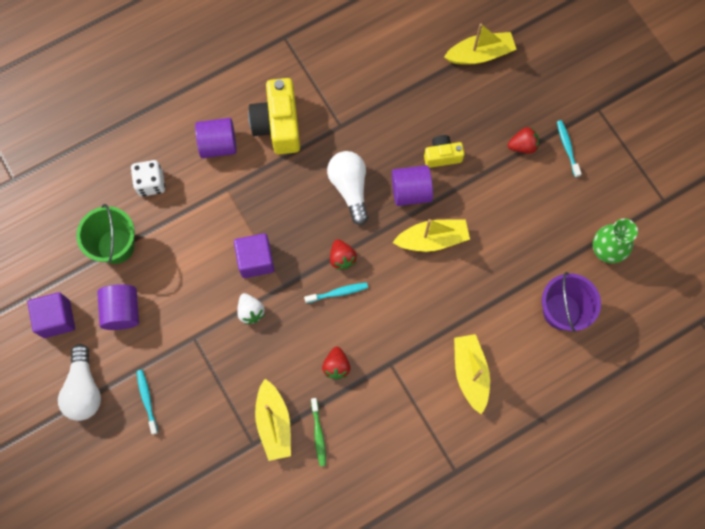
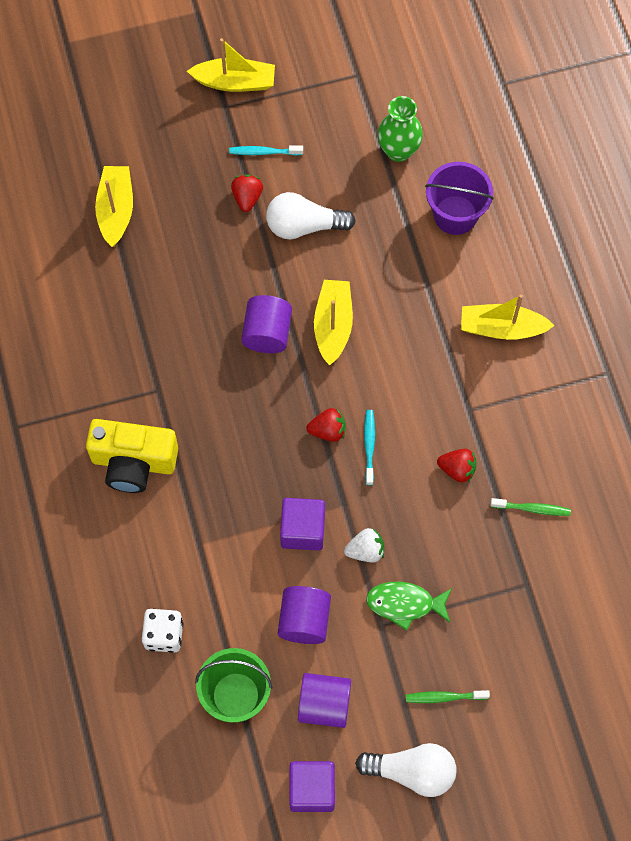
camera: 75 degrees left, 5 degrees down
turquoise toothbrush [137,370,158,435] -> green toothbrush [406,690,490,703]
purple cylinder [195,118,237,158] -> purple cylinder moved to [278,586,331,644]
yellow boat [255,379,291,461] -> yellow boat moved to [187,38,275,92]
white light bulb [327,151,369,225] -> white light bulb moved to [266,192,356,239]
yellow camera [424,135,465,168] -> none
none -> green fish [366,582,452,631]

